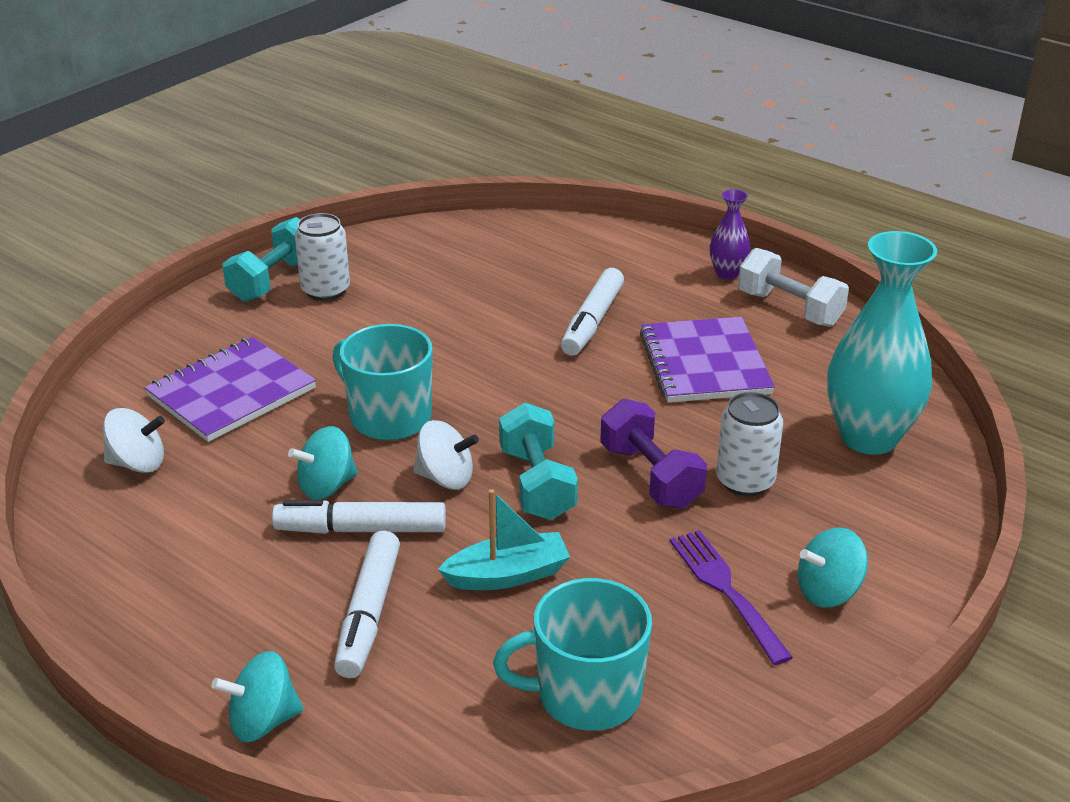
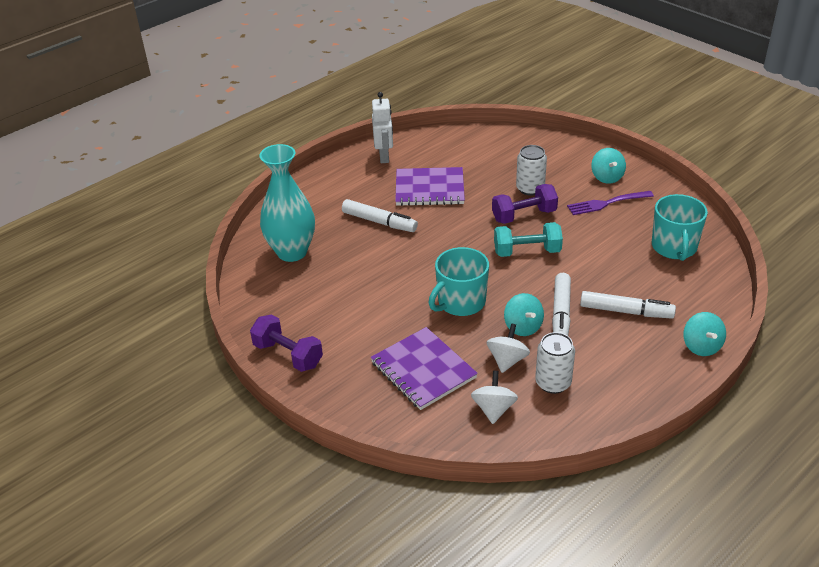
camera: 80 degrees left, 5 degrees up
turquoise dumbbell [223,217,300,302] -> purple dumbbell [250,314,323,372]
white can [295,213,350,301] -> white can moved to [535,332,575,394]
white spinning top [413,420,479,490] -> white spinning top moved to [487,323,530,373]
turquoise boat [438,489,570,590] -> none
purple vase [710,189,750,279] -> none
white dumbbell [738,248,849,327] -> white robot [372,92,393,163]
turquoise vase [827,231,937,455] -> turquoise vase moved to [259,144,315,262]

